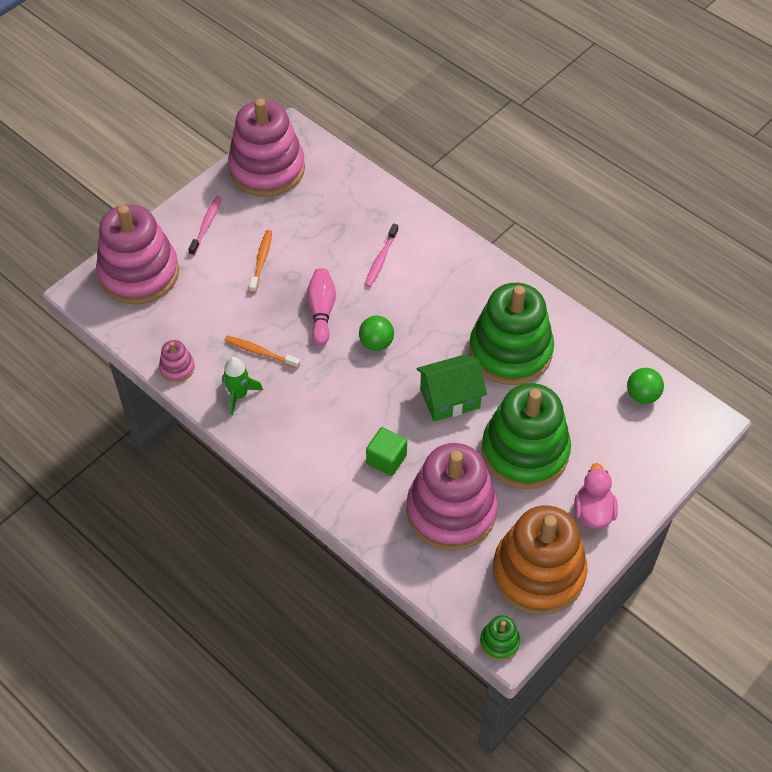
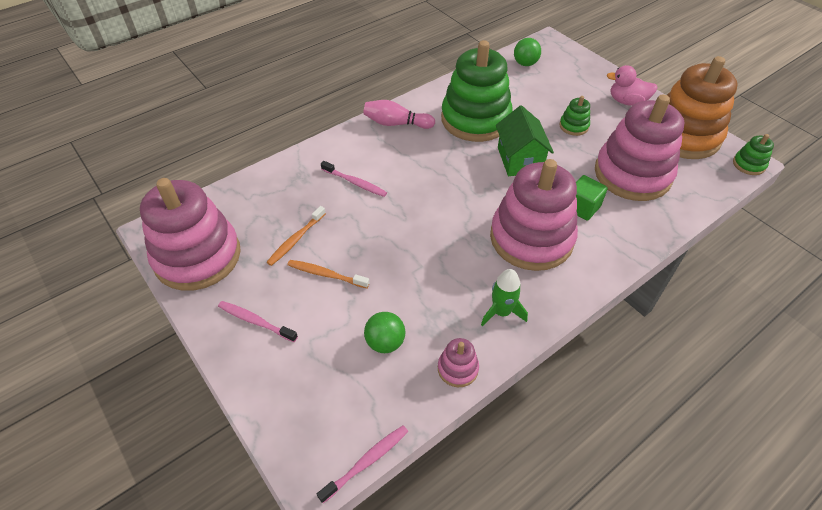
camera: 80 degrees left, 5 degrees down
pink stacking toy [96,204,179,304] -> pink stacking toy moved to [490,159,578,271]
orange toothbrush [224,336,300,369] -> orange toothbrush moved to [266,206,326,266]
pink bowling pin [307,268,336,346] -> pink bowling pin moved to [363,100,435,129]
green ball [359,316,394,351] -> green ball moved to [364,312,405,353]
green stacking toy [482,383,571,489] -> green stacking toy [559,96,590,136], size x0.42
none -> pink toothbrush [317,425,408,503]

